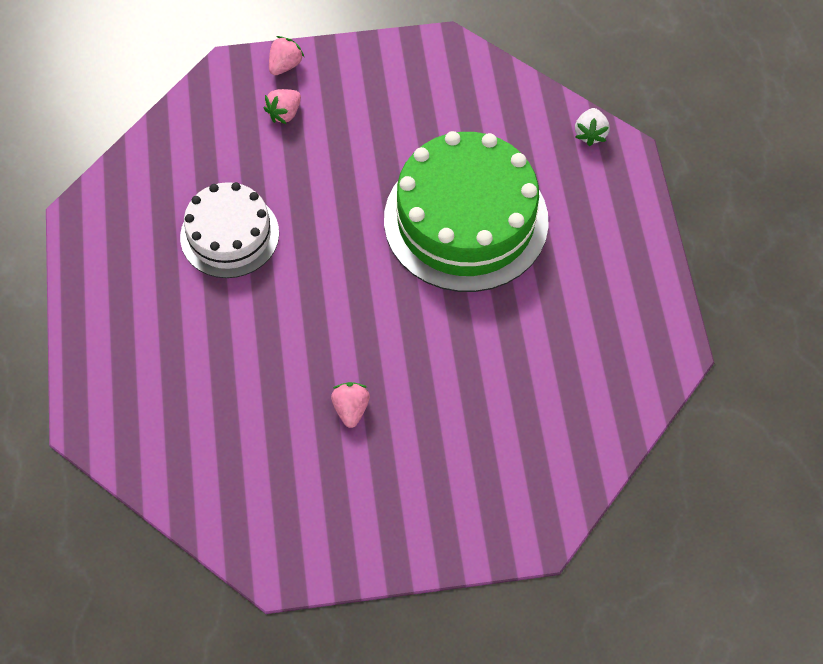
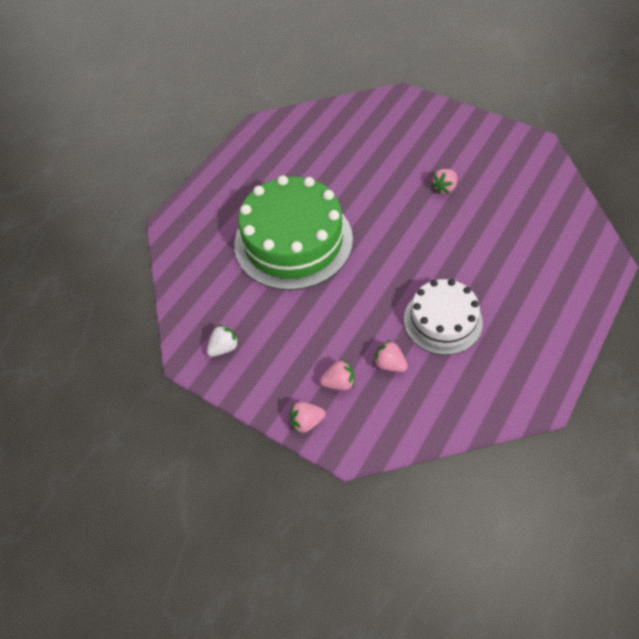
camera: 135 degrees left, 5 degrees down
white strawberry [575,108,610,146] -> white strawberry moved to [207,324,240,357]
none -> pink strawberry [373,340,408,372]

